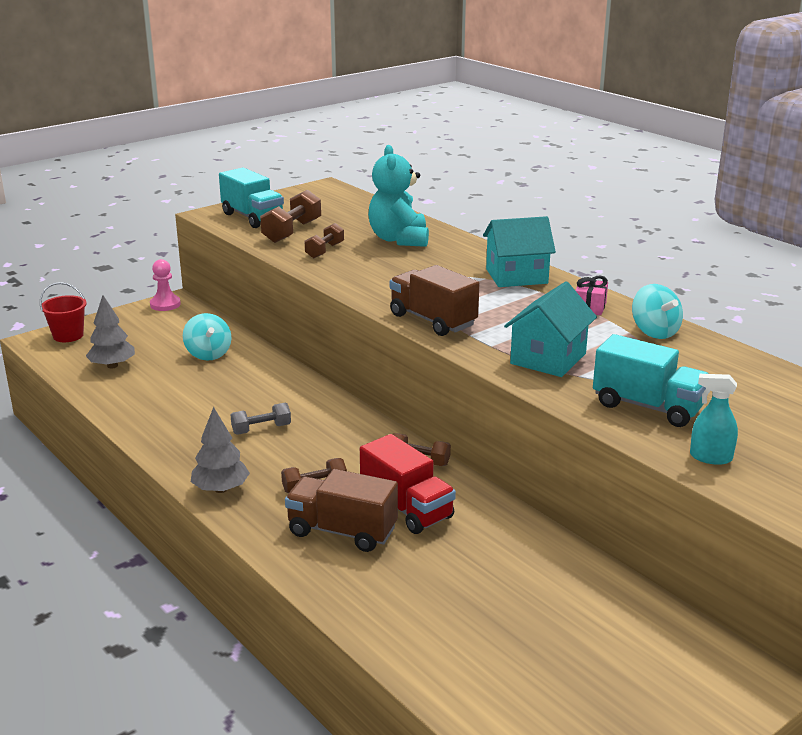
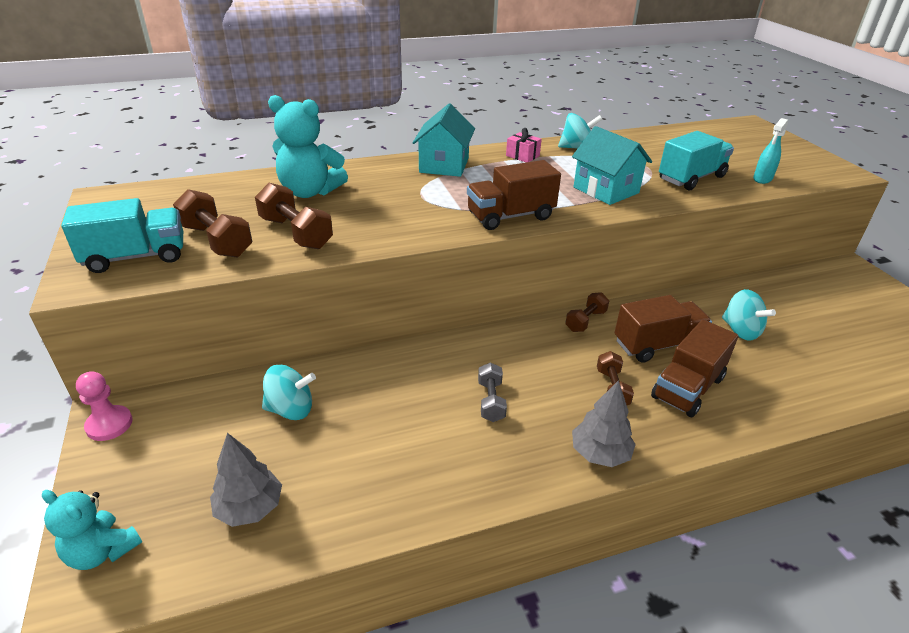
camera: 70 degrees left, 10 degrees up
red bucket [40,282,87,342] -> turquoise teddy bear [42,490,142,570]
brown dumbbell [304,223,344,258] -> brown dumbbell [255,183,333,249], size x1.59
red truck [360,434,456,534] -> brown truck [614,295,712,363]
none -> turquoise spinning top [722,289,776,340]

